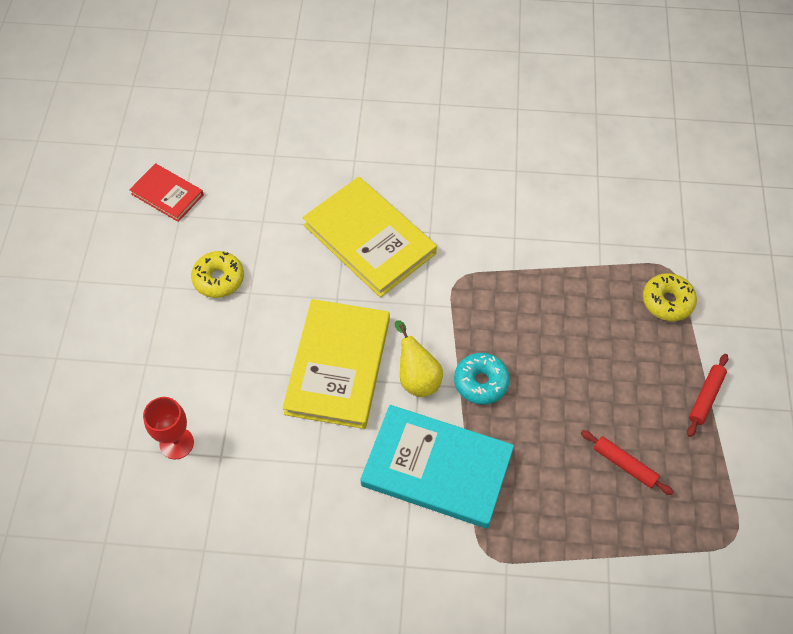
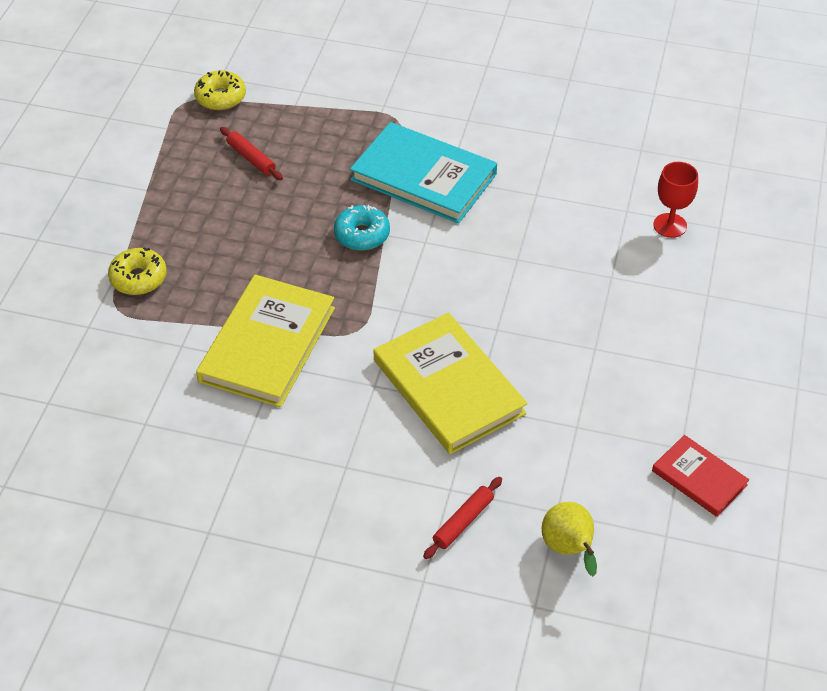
camera: 170 degrees left, 10 degrees down
yellow donut [191,251,244,298] -> yellow donut moved to [194,70,246,110]
yellow book [282,299,390,429] -> yellow book moved to [196,275,335,407]
yellow pear [395,320,443,397] -> yellow pear moved to [542,502,597,576]
red rolling pin [687,354,728,437] -> red rolling pin moved to [423,477,502,559]

